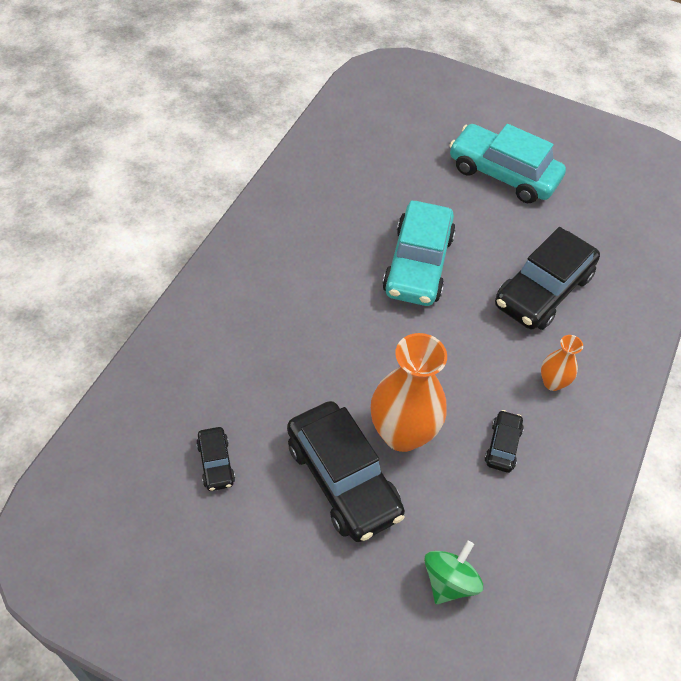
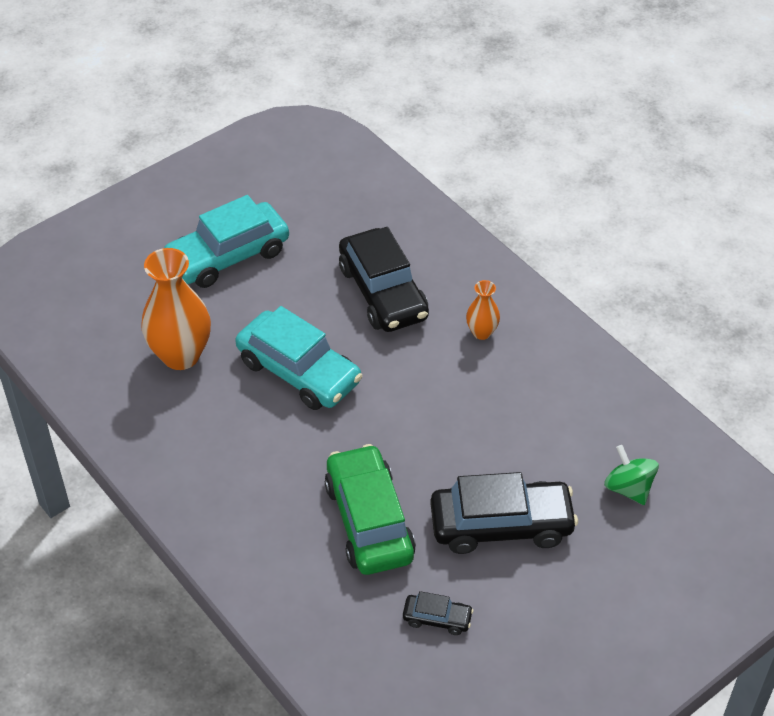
camera: 60 degrees left, 5 degrees down
orange vase [371,333,447,452] -> orange vase moved to [141,248,211,370]
black car [485,410,524,473] -> none
none -> green car [325,444,416,575]

